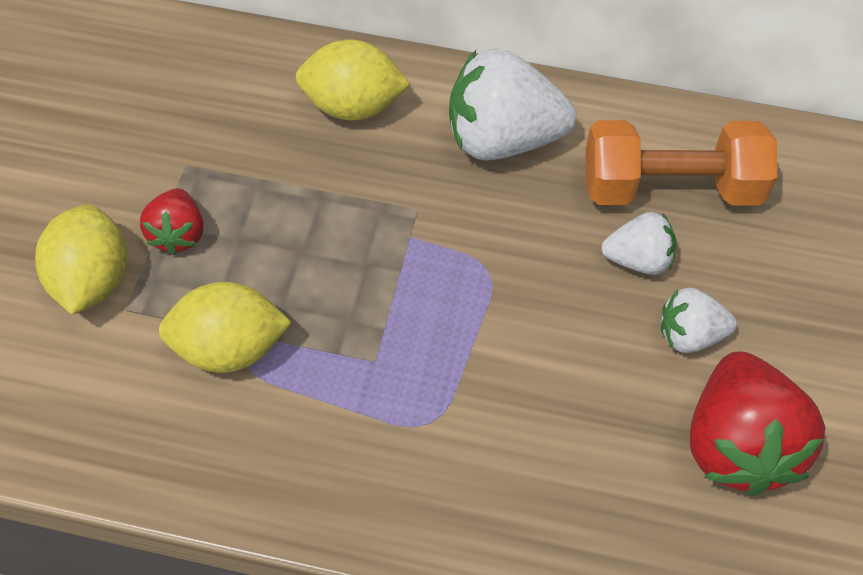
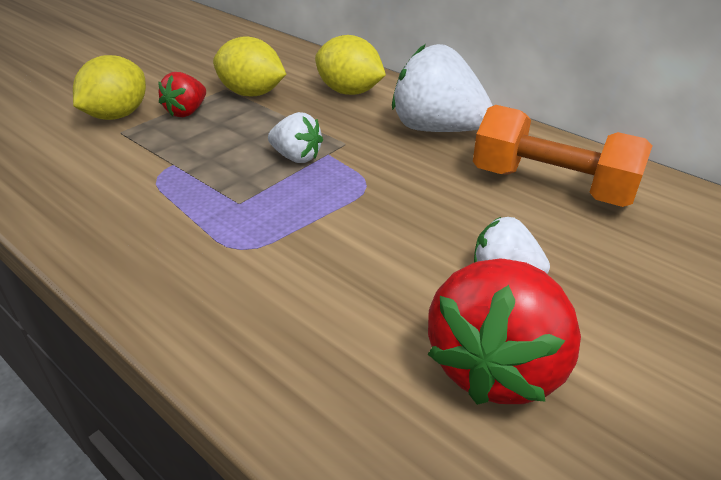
camera: 30 degrees right, 20 degrees down
yellow lemon [159,282,292,373] -> yellow lemon moved to [213,36,286,96]
white strawberry [601,212,677,275] -> white strawberry moved to [268,112,323,163]

